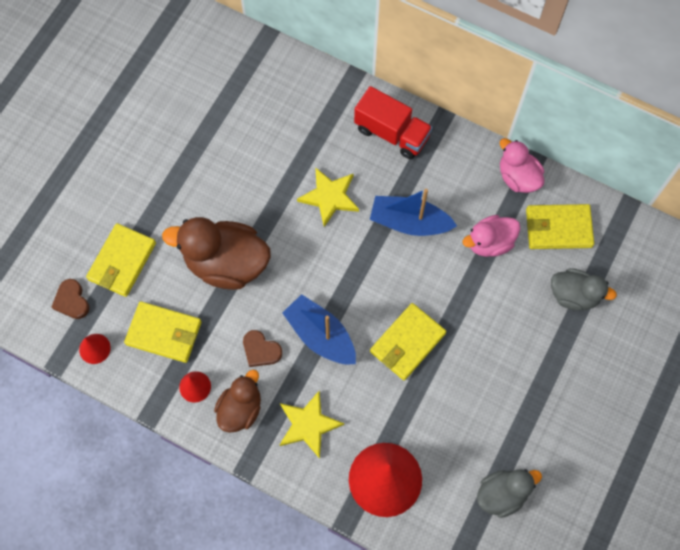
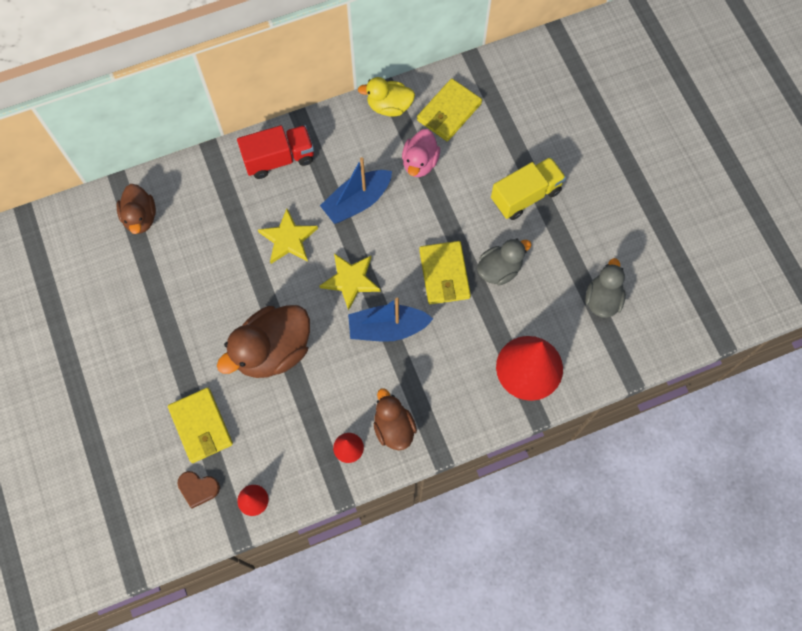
camera: 50 degrees left, 0 degrees up
yellow wallet [124,301,202,363] -> none
brown heart [243,330,282,367] -> none
yellow star [280,391,344,459] -> yellow star moved to [320,254,380,311]
pink duck [500,138,544,193] -> yellow duck [358,77,415,117]
grey duck [551,268,617,311] -> grey duck moved to [477,239,531,286]
none -> brown duck [117,184,156,234]
none -> yellow truck [491,157,566,220]

